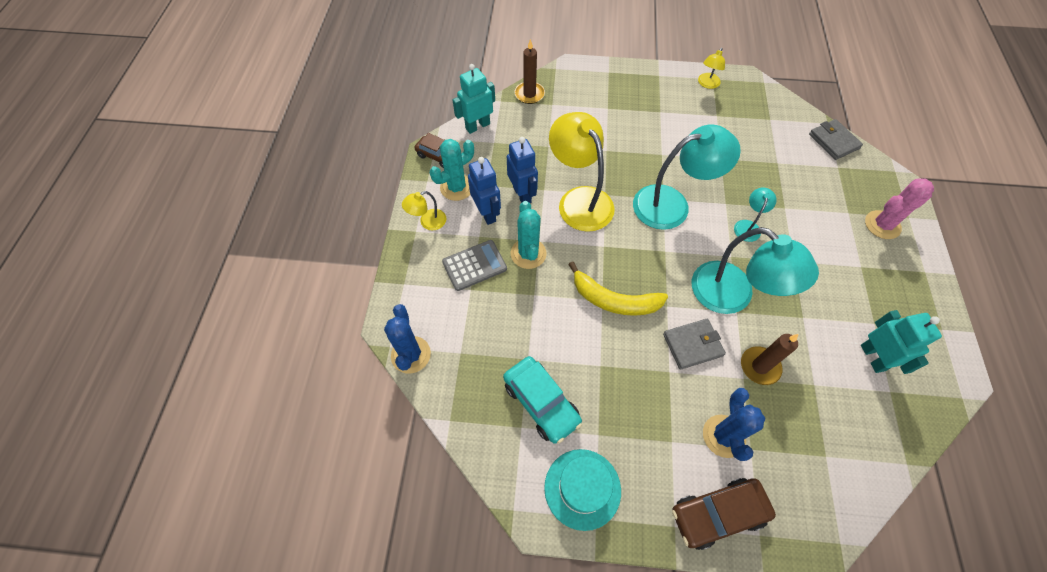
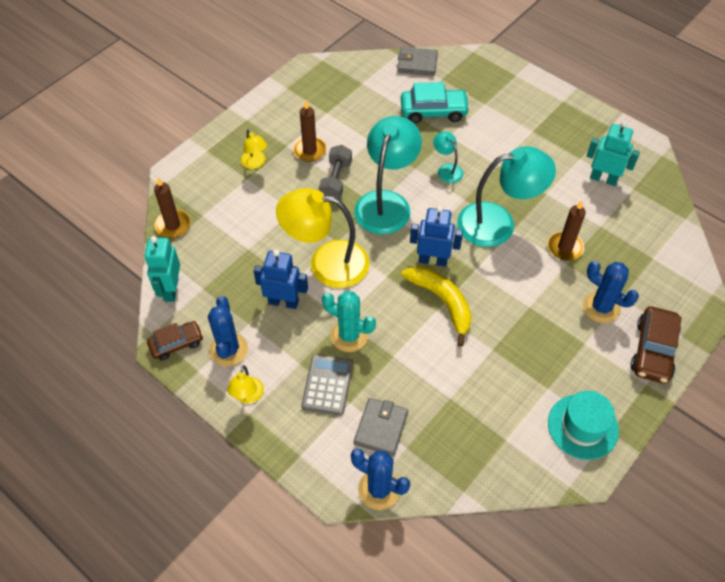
camera: 55 degrees left, 5 degrees down
turquoise cactus [430,139,474,201] -> blue cactus [208,296,248,367]
blue robot [468,157,501,225] -> blue robot moved to [410,206,463,267]
turquoise car [503,356,582,444] -> turquoise car moved to [401,82,470,123]
yellow banana [568,261,668,316] -> yellow banana turned 90 degrees counterclockwise [401,266,472,347]
grey wallet [663,319,726,370] -> grey wallet moved to [354,398,408,456]
yellow lamp [698,48,725,89] -> yellow lamp moved to [241,129,267,169]
pink cactus [865,178,934,239] -> none
none -> brown candle [293,100,327,162]
none -> grey dumbbell [319,145,352,199]

